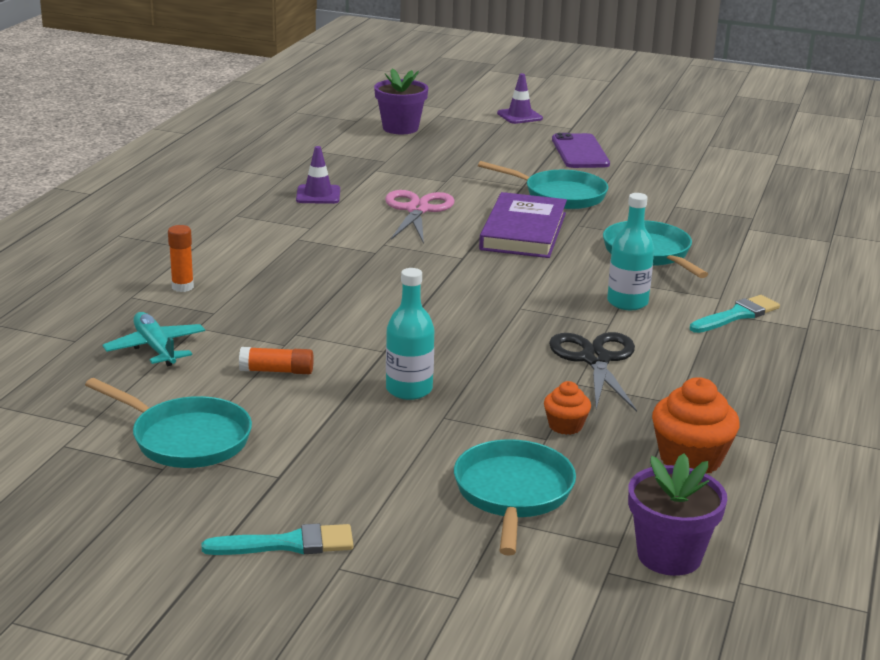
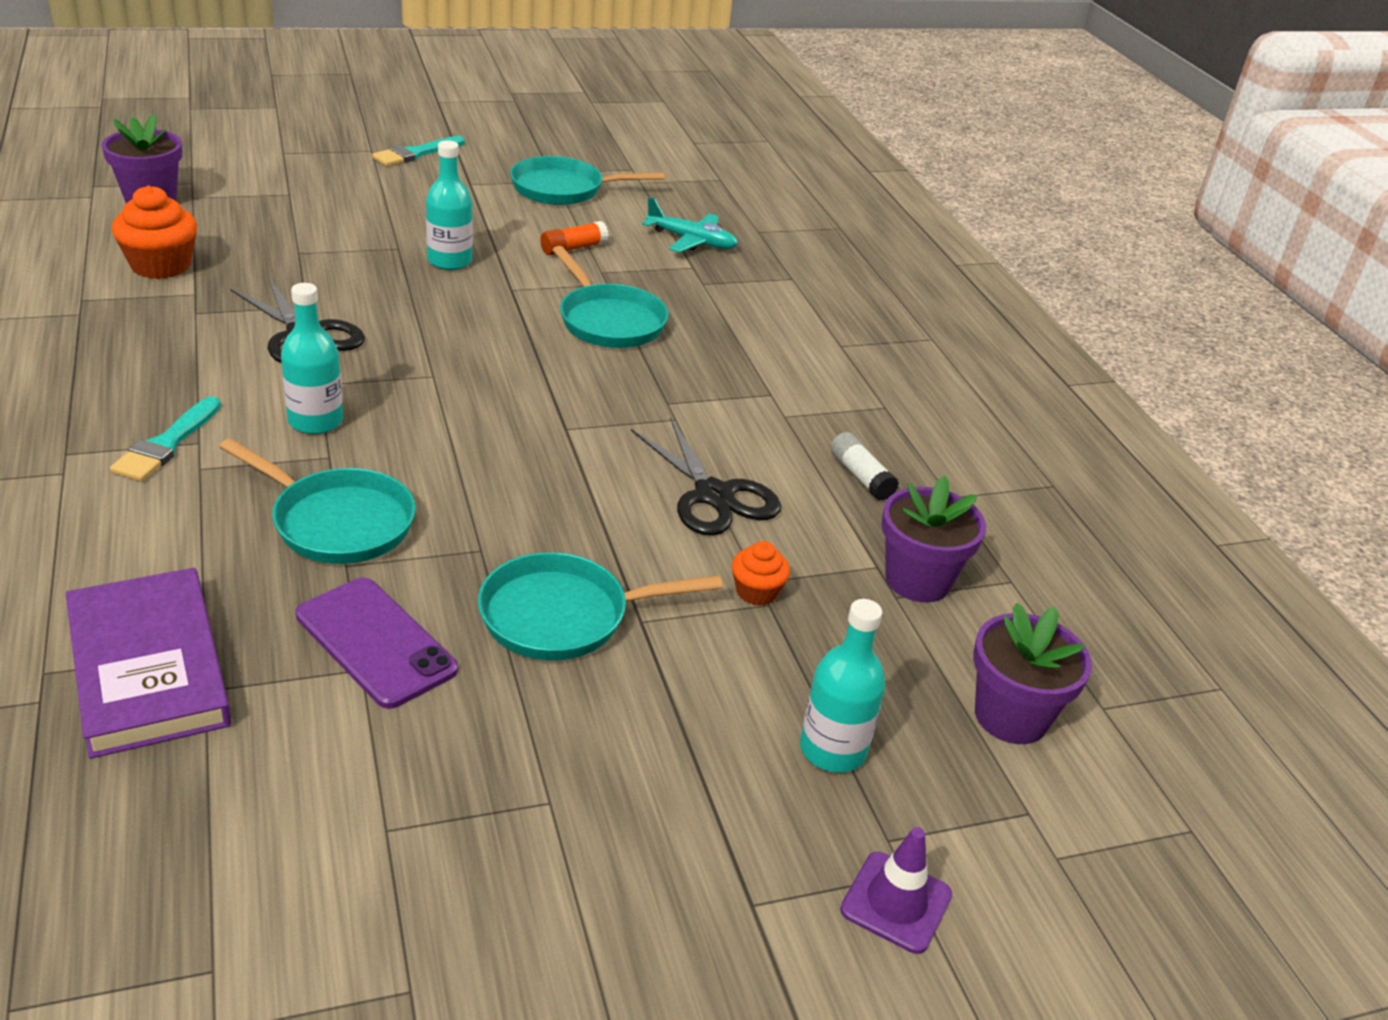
camera: 140 degrees right, 10 degrees up
orange glue stick [168,225,194,292] -> none
purple traffic cone [296,146,340,204] -> white glue stick [830,432,899,501]
pink scissors [385,190,455,244] -> black scissors [631,417,781,536]
turquoise pan [454,439,576,556] -> turquoise pan moved to [552,246,669,348]
purple book [479,192,567,258] -> purple book moved to [66,568,232,759]
orange cupcake [544,381,591,435] -> orange cupcake moved to [732,541,790,606]
purple phone [552,133,610,168] -> purple phone moved to [296,578,458,709]
none -> turquoise bottle [800,599,885,773]
none -> purple flower pot [882,476,986,602]

